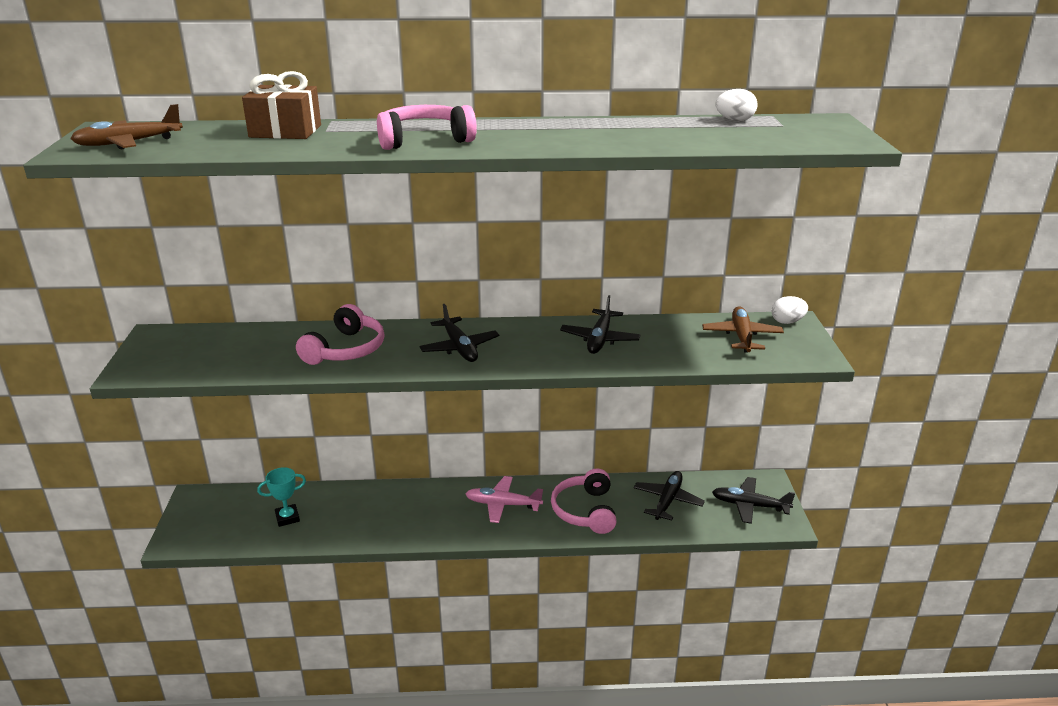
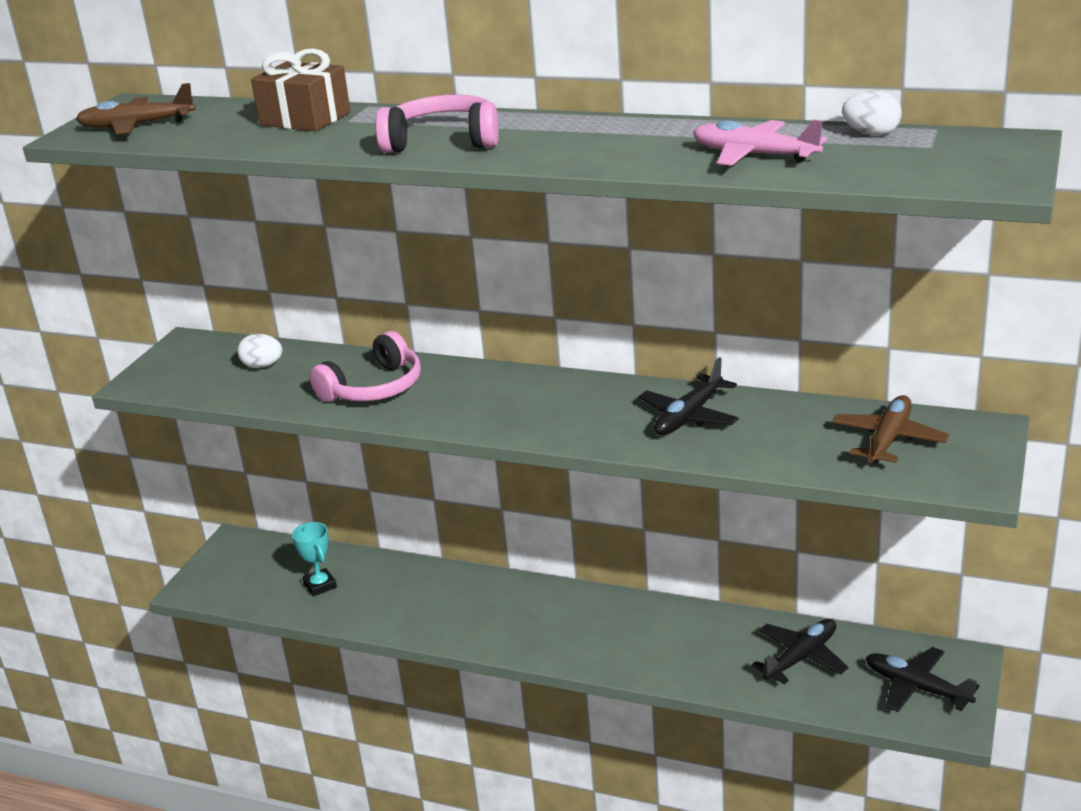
camera: 25 degrees right, 0 degrees up
turquoise trophy [257,467,306,527] -> turquoise trophy turned 60 degrees clockwise [292,522,337,597]
black plane [419,304,499,362] -> none
pink plane [466,476,543,523] -> pink plane moved to [693,120,827,166]
pink headphones [551,469,617,534] -> none
white egg [772,296,808,324] -> white egg moved to [237,334,283,368]

